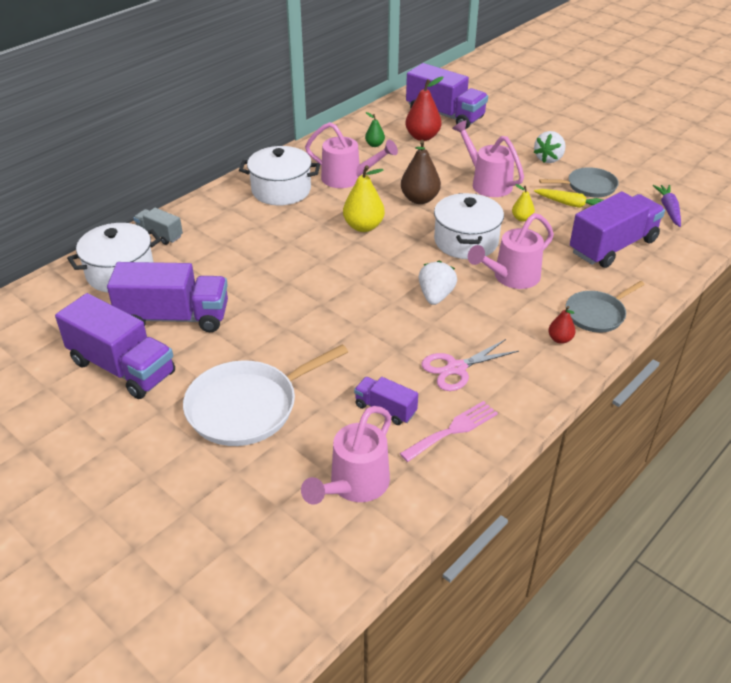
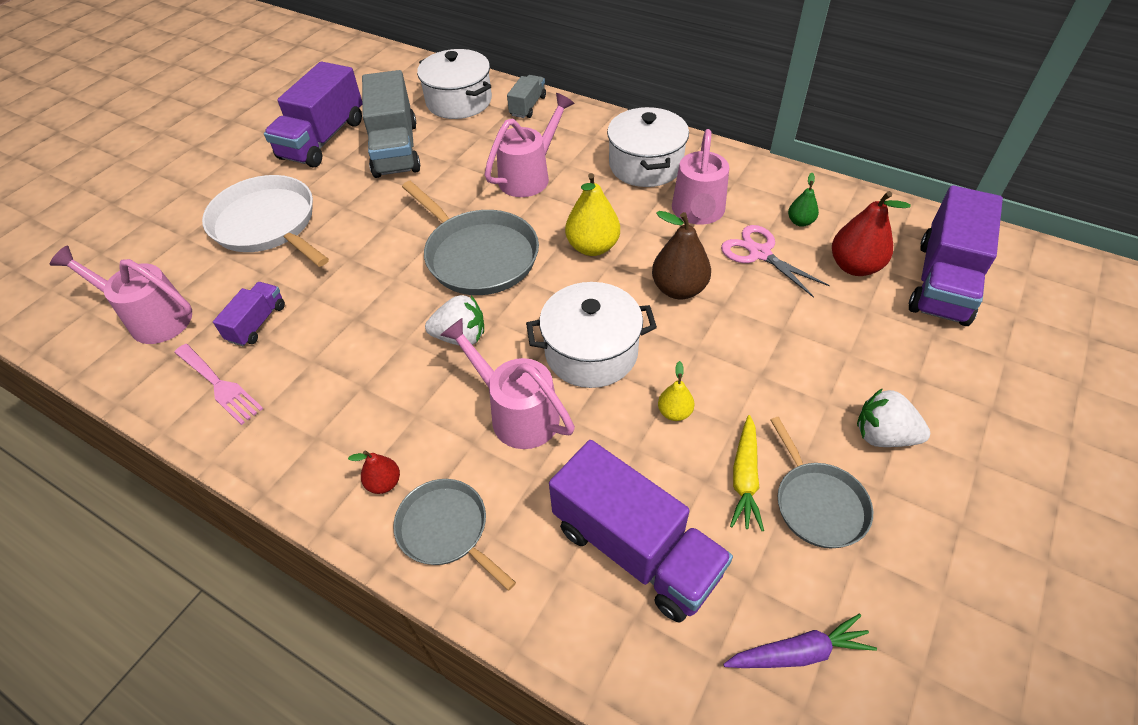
camera: 80 degrees right, 10 degrees up
purple truck [107,262,228,332] -> grey truck [362,70,420,178]
pink scissors [421,339,519,391] -> pink scissors moved to [721,225,830,298]
pink watering can [452,120,524,197] -> pink watering can moved to [484,93,575,197]
none -> grey pan [402,181,539,295]

